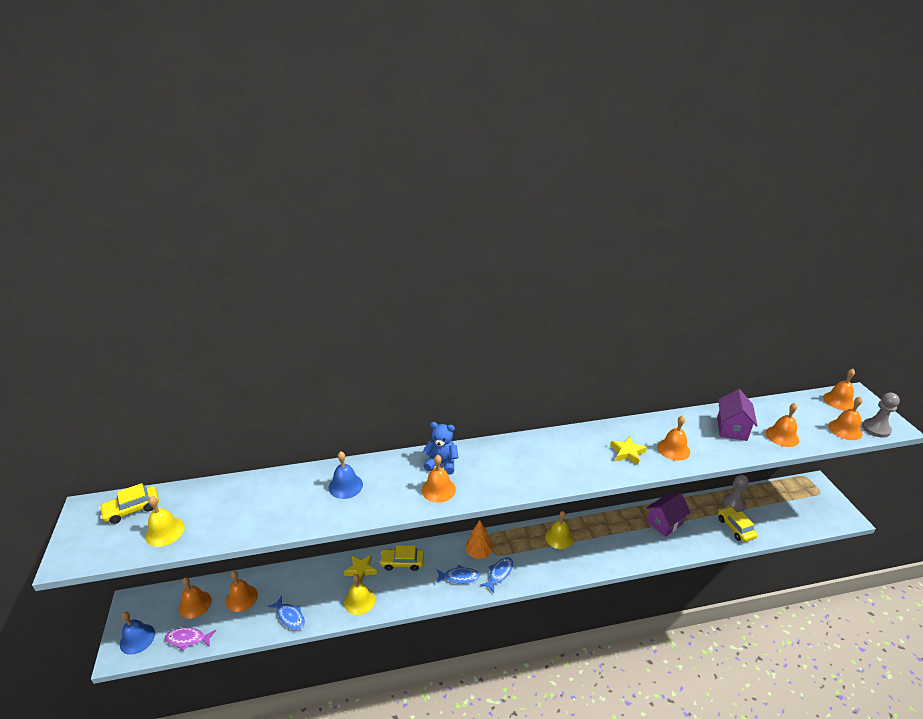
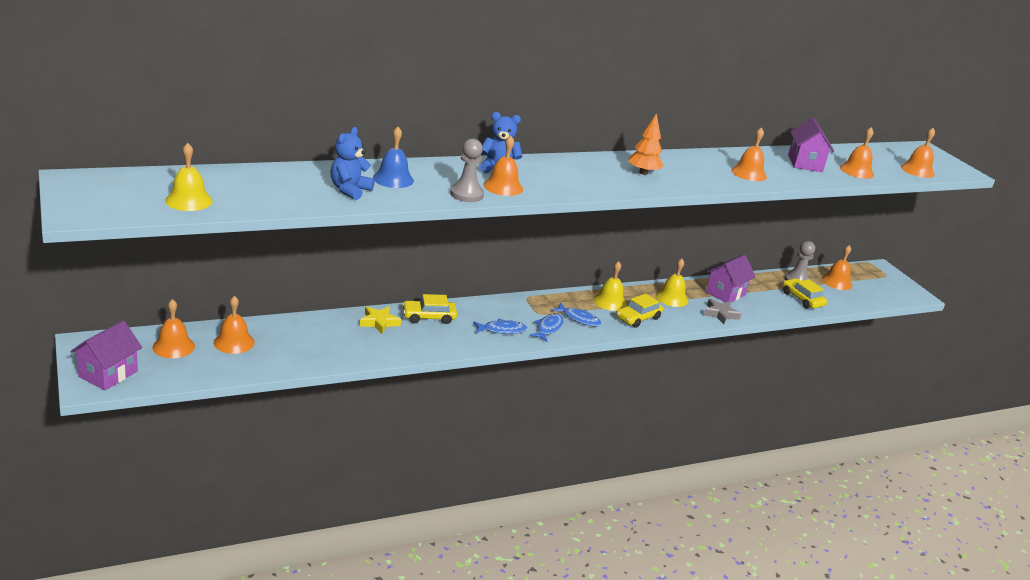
camera: 15 degrees left, 5 degrees down
yellow car [99,483,159,524] -> yellow car moved to [616,294,663,328]
blue bell [120,612,155,655] -> purple house [70,320,142,390]
purple fish [165,627,216,651] -> none
blue fish [267,595,305,630] -> blue fish moved to [551,303,602,326]
yellow bell [344,574,375,615] -> yellow bell moved to [656,259,688,307]
orange tree [465,520,493,559] -> orange tree moved to [628,113,664,175]
yellow star [610,436,647,465] -> none
orange bell [823,369,855,410] -> orange bell moved to [821,245,852,290]
grey pawn [862,393,900,438] -> grey pawn moved to [450,139,484,202]
none -> blue teddy bear [330,127,375,200]
none -> grey star [704,299,742,324]

